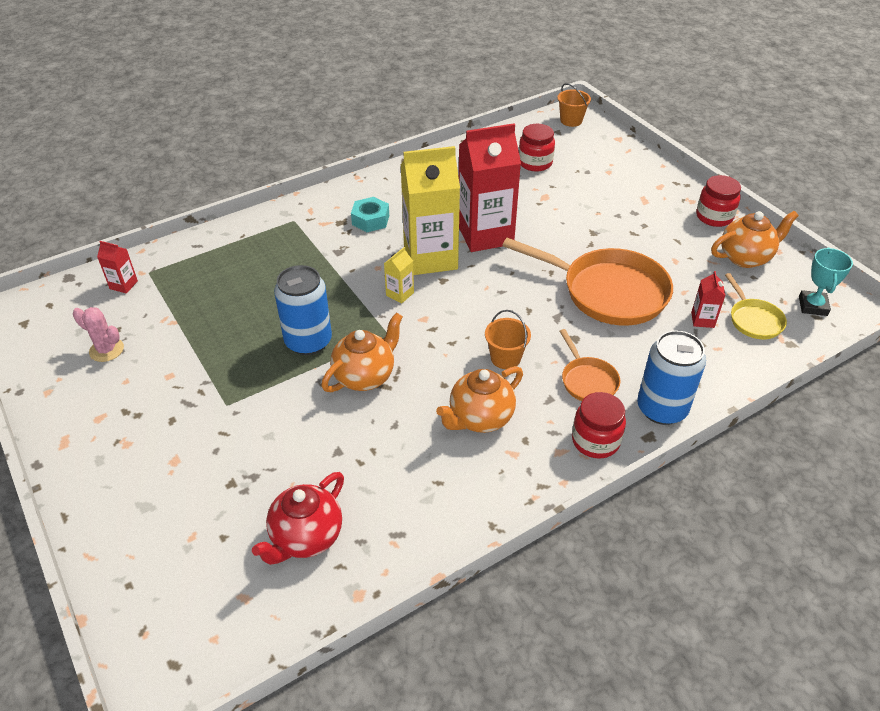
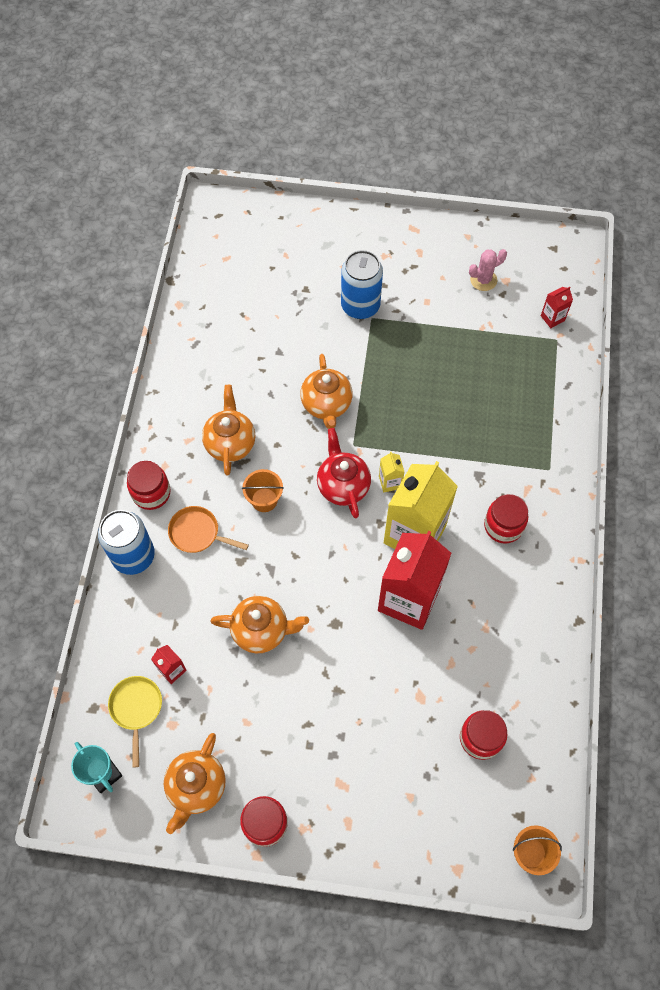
camera: 130 degrees right, 20 degrees up
red teapot [252,472,344,565] -> red teapot moved to [317,428,371,519]
blue can [274,265,332,355] -> blue can moved to [341,250,383,319]
turquoise nut [351,197,389,232] -> red jar [484,494,528,544]
orange pan [502,238,673,326] -> orange teapot [210,596,309,653]
yellow pan [725,273,787,339] -> yellow pan turned 60 degrees clockwise [108,676,162,768]

